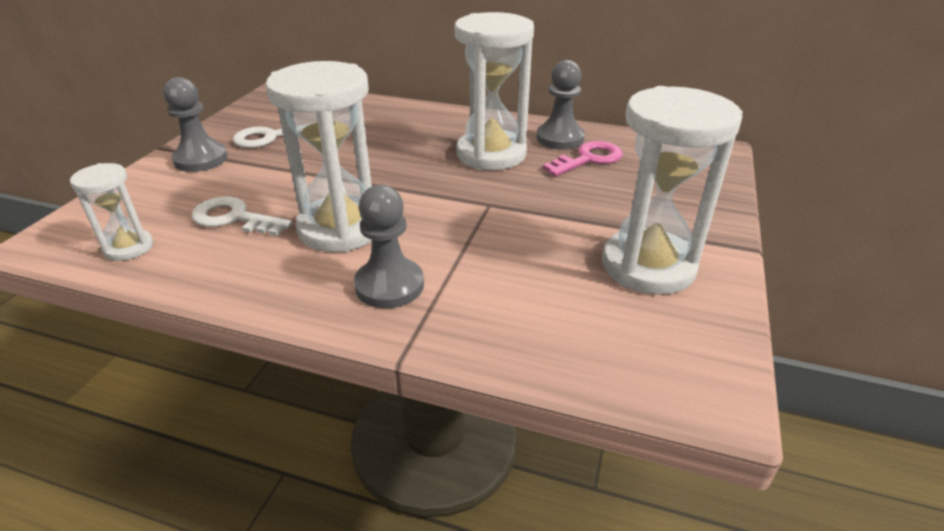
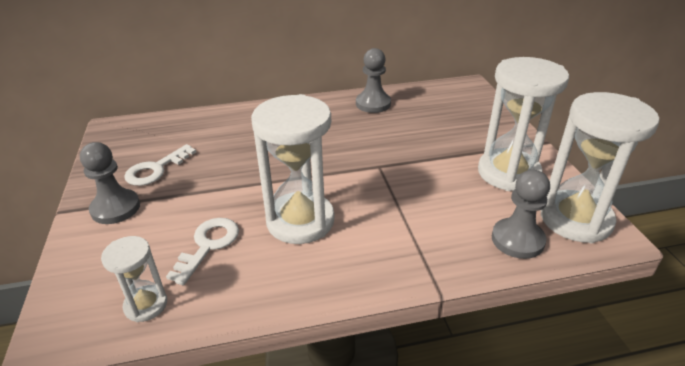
camera: 30 degrees left, 0 degrees up
white key [191,197,292,236] -> white key turned 120 degrees clockwise [166,218,239,285]
grey pawn [354,185,424,308] -> grey pawn moved to [492,170,550,259]
white hourglass [454,12,534,170] -> white hourglass moved to [541,92,660,243]
pink key [543,141,623,176] -> none

